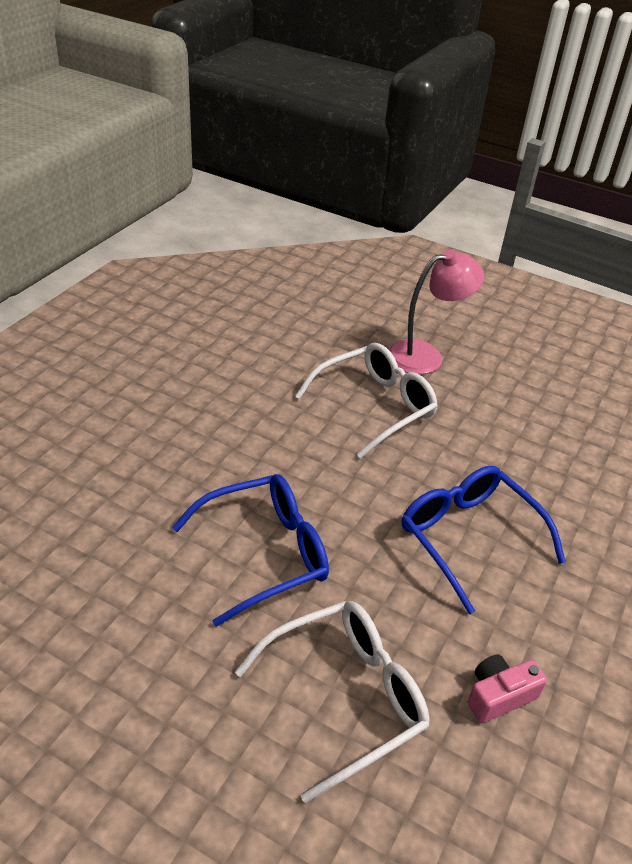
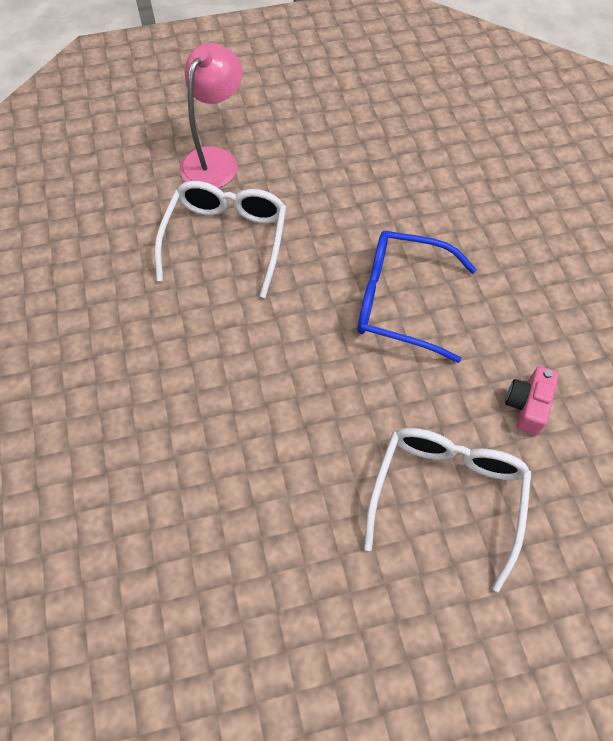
camera: 40 degrees left, 20 degrees up
blue glasses [172,474,329,627] -> none

